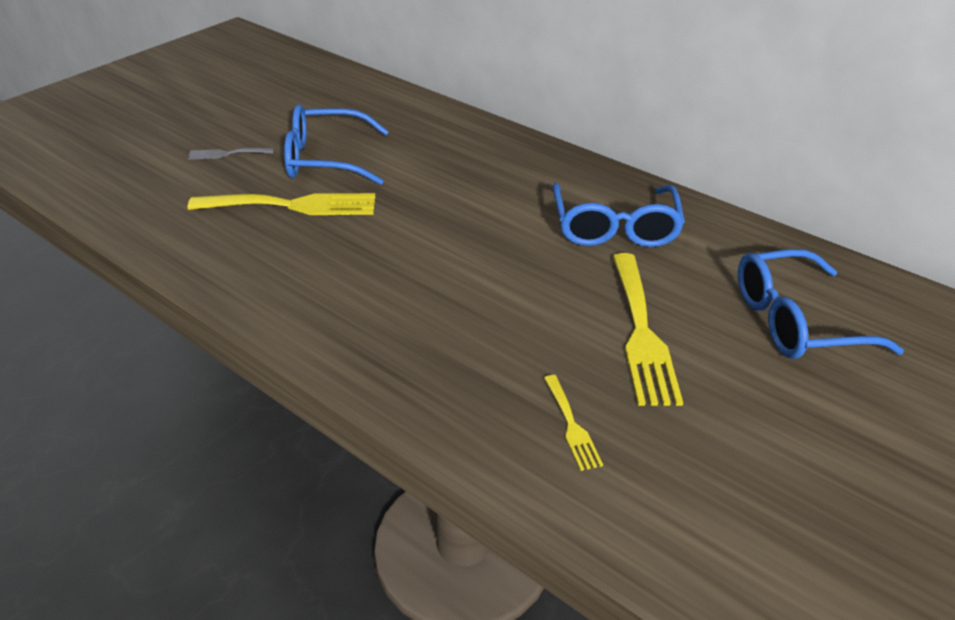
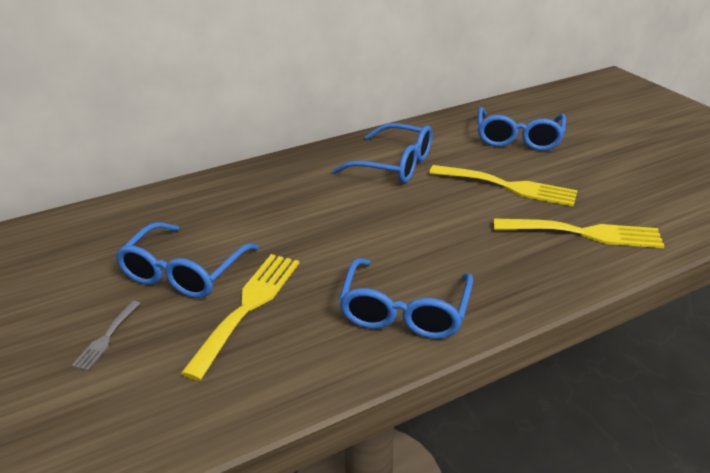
camera: 65 degrees left, 5 degrees down
yellow fork [544,375,603,471] -> yellow fork [494,219,664,248], size x2.01
none -> blue glasses [339,258,473,339]

